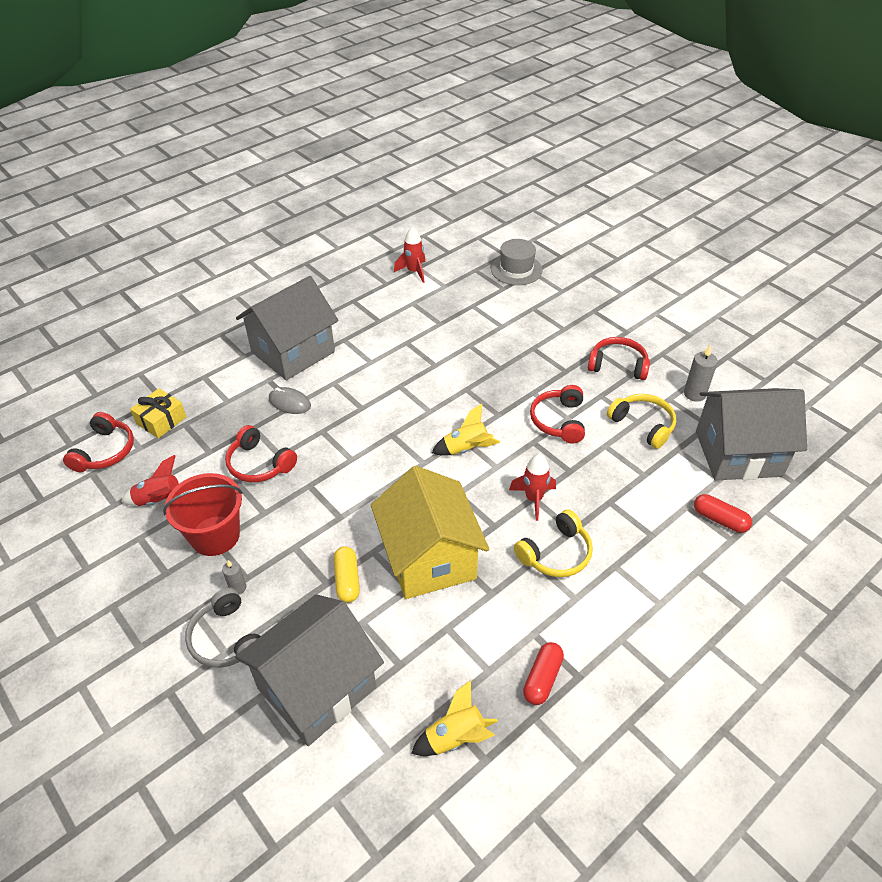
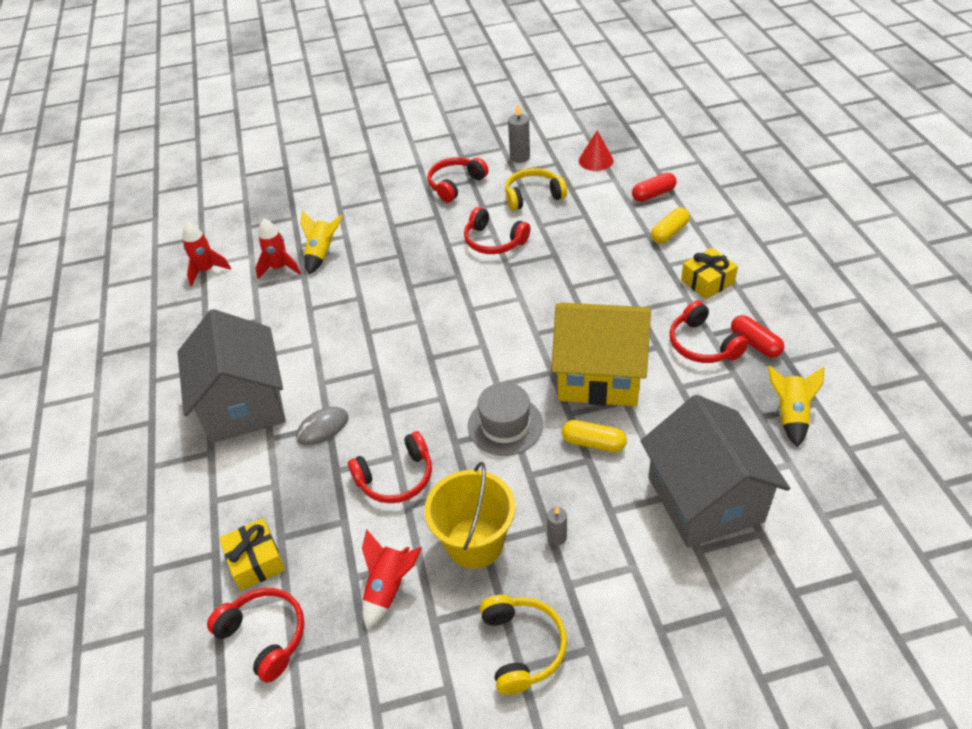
camera: 60 degrees left, 0 degrees up
red bucket [163,473,243,556] -> yellow bucket [425,462,515,569]
grey headphones [185,588,260,668] -> none
yellow rocket [432,404,500,456] -> yellow rocket moved to [300,210,342,274]
grey hat [491,239,543,285] -> grey hat moved to [468,383,543,456]
red rocket [509,454,556,521] -> red rocket moved to [255,219,301,279]
yellow headphones [514,509,593,577] -> yellow headphones moved to [480,595,567,695]
grey house [696,388,807,481] -> red cone [579,131,613,171]
none -> yellow capsule [651,208,690,244]
none -> red headphones [670,301,748,363]
none -> yellow gift [681,248,738,299]

